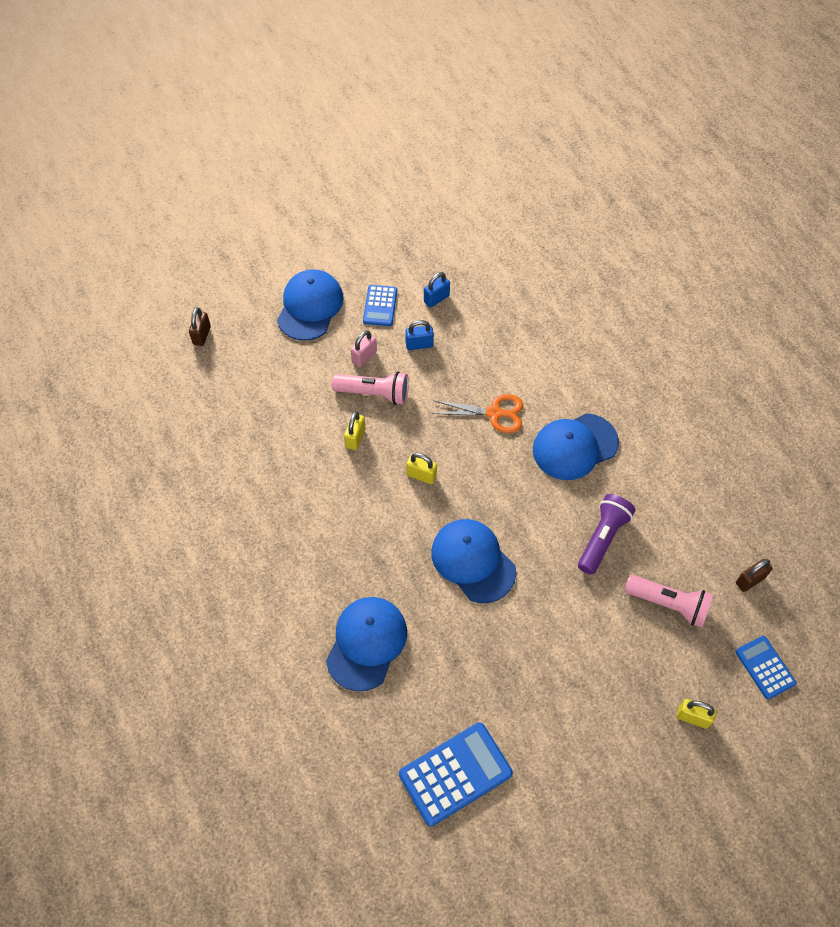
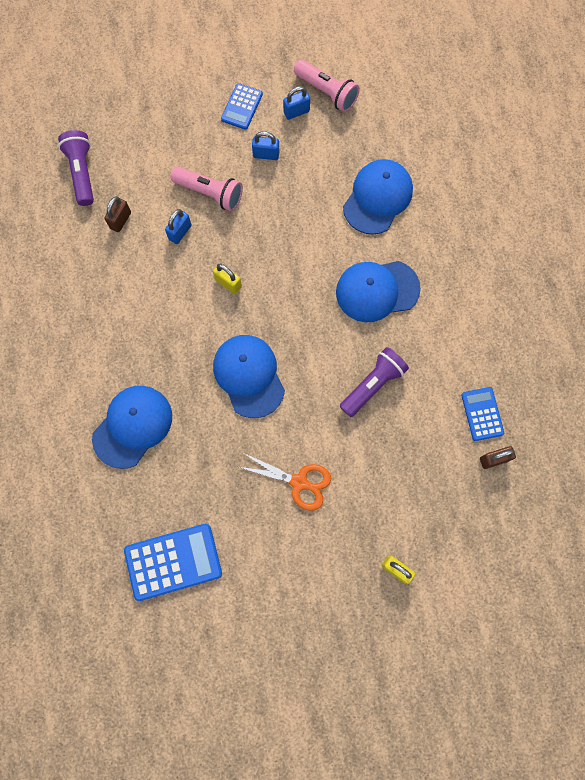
camera: 15 degrees right, 15 degrees up
brown padlock [189,307,211,346] -> brown padlock moved to [104,196,131,232]
blue cap [277,269,343,341] -> blue cap moved to [343,159,413,235]
yellow padlock [344,411,365,450] -> blue padlock [165,209,191,244]
pink padlock [351,330,377,367] -> none
orange scissors [432,394,523,433] -> orange scissors moved to [239,453,331,511]
pink flashlight [625,575,713,627] -> pink flashlight moved to [294,60,360,112]
blue calculator [735,636,796,699] -> blue calculator moved to [461,387,504,441]
none -> purple flashlight [58,130,94,206]

